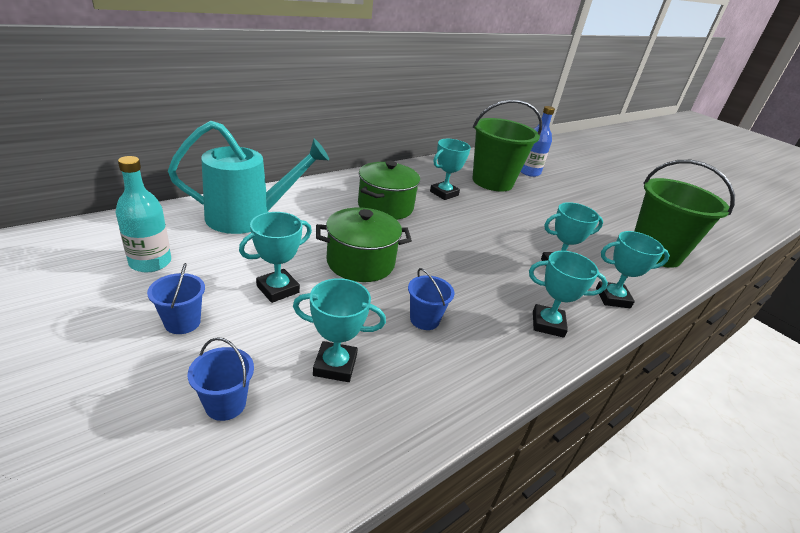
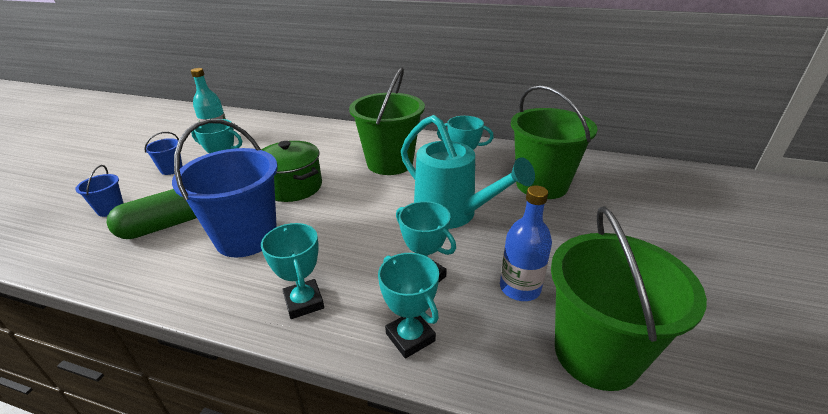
camera: 60 degrees right, 0 degrees up
turquoise watering can [168,121,329,234] -> turquoise watering can moved to [401,115,535,229]
turquoise trophy [293,278,386,382] -> green capsule [106,189,197,239]
green pot [358,161,420,220] -> green bucket [349,67,425,175]
blue bucket [408,268,455,330] -> blue bucket [172,119,278,258], size x2.26
blue bottle [521,106,555,177] -> blue bottle moved to [500,186,552,301]

